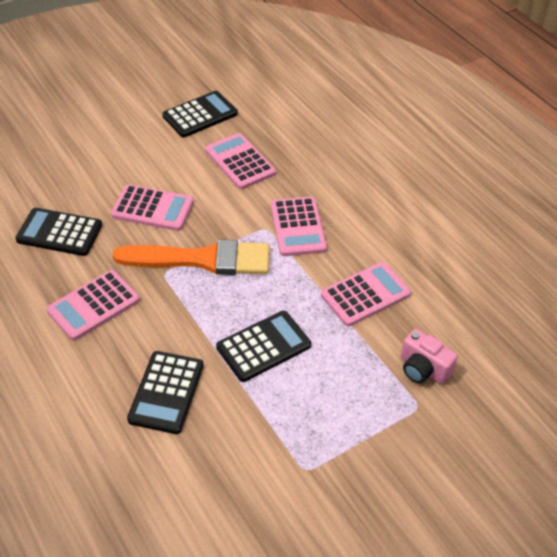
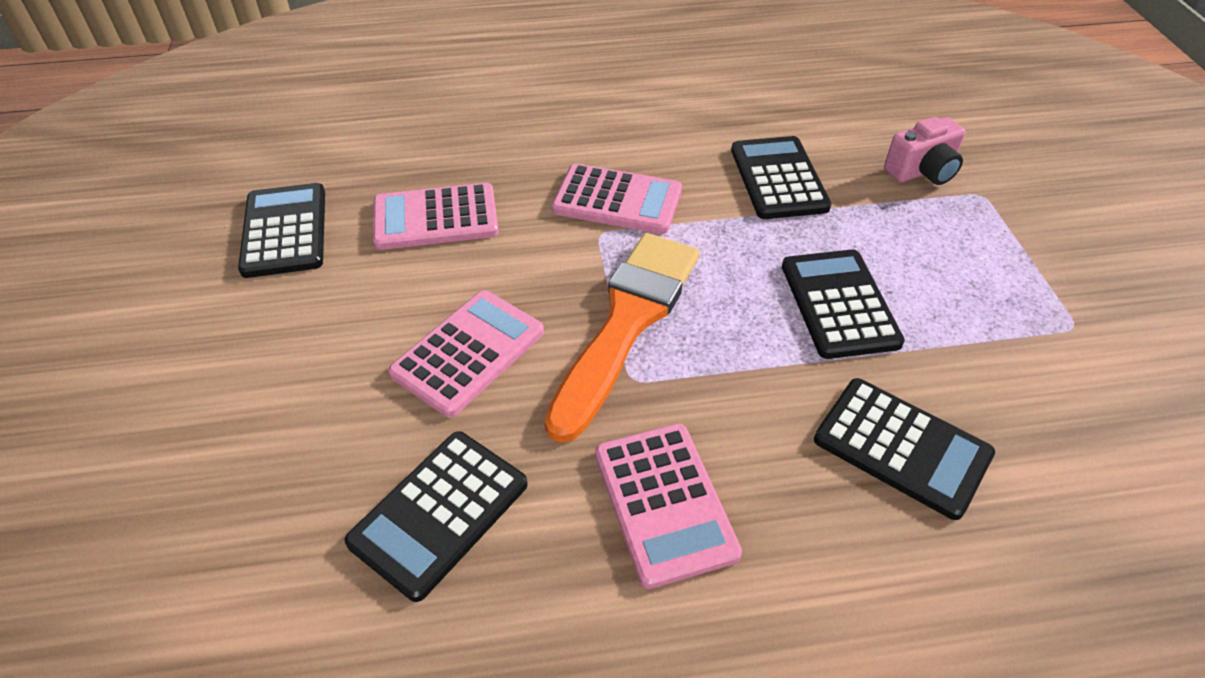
camera: 65 degrees left, 0 degrees up
pink calculator [321,262,411,327] -> black calculator [731,136,831,219]

